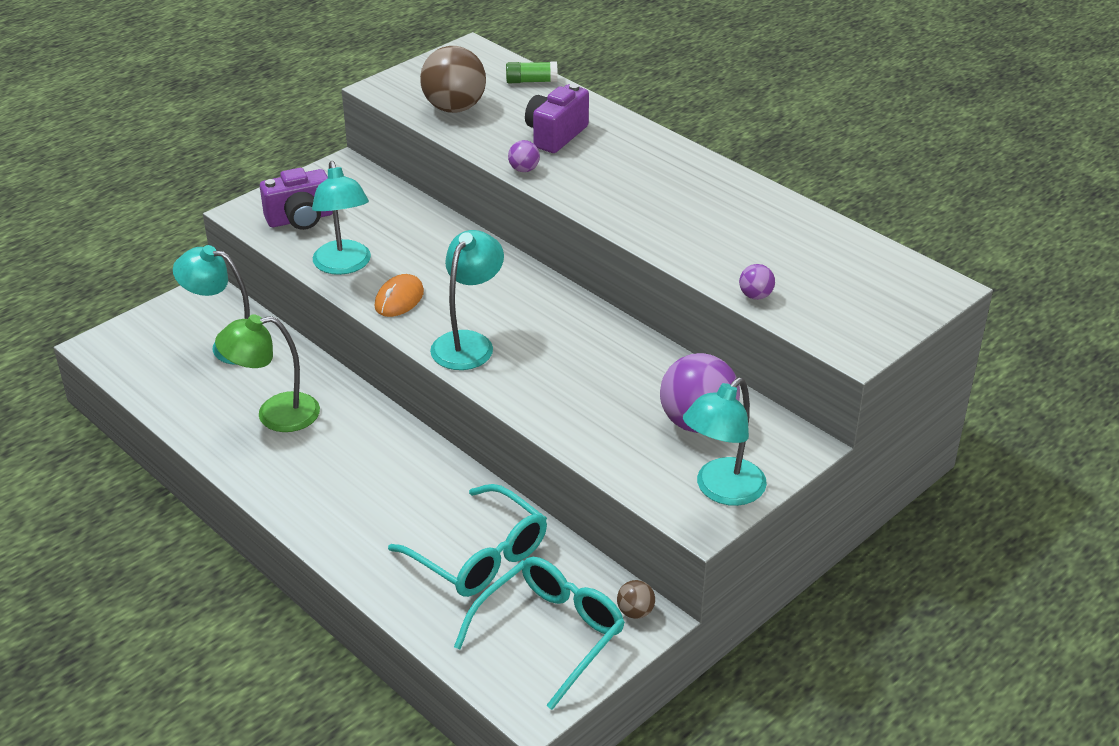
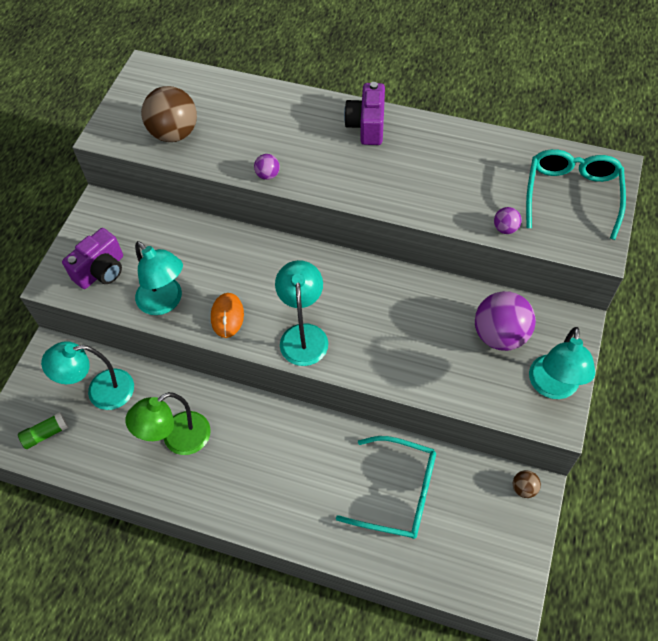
camera: 25 degrees left, 20 degrees up
turquoise glasses [454,557,625,710] -> turquoise glasses moved to [526,149,626,240]
green glue stick [506,61,558,83] -> green glue stick moved to [18,412,68,449]
purple camera [525,83,589,153] -> purple camera moved to [344,82,385,145]

